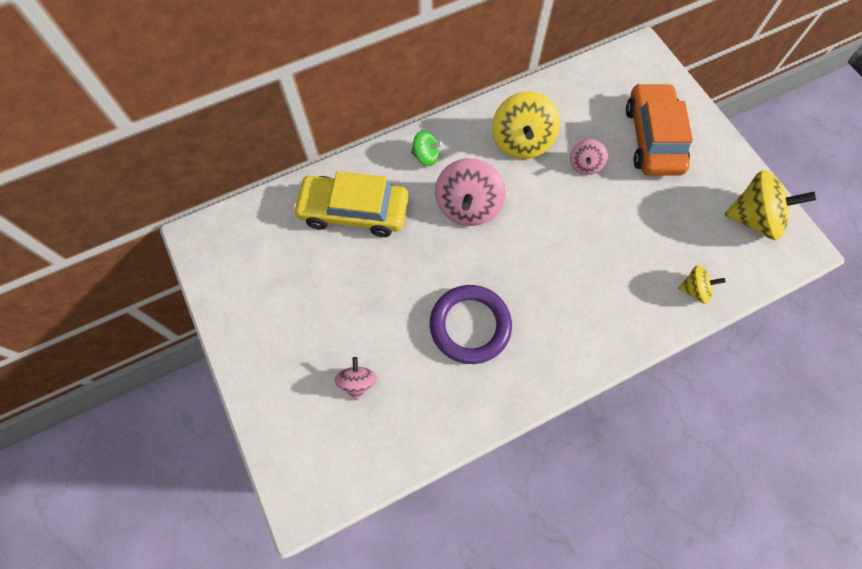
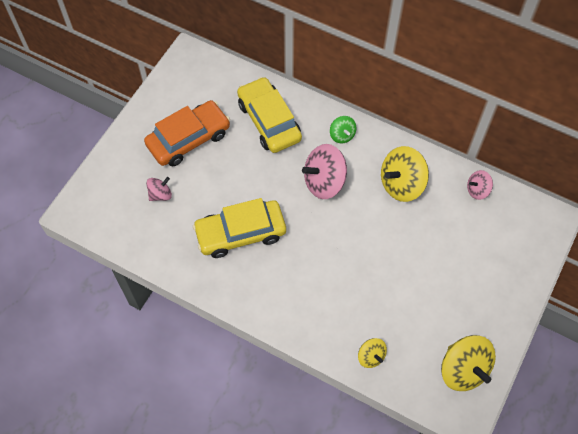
camera: 55 degrees right, 5 degrees down
purple ring [430,285,512,364] -> yellow car [193,198,286,258]
pink spinning top [570,139,607,175] -> pink spinning top moved to [467,170,493,200]
orange car [626,83,693,176] -> orange car moved to [144,100,230,166]

